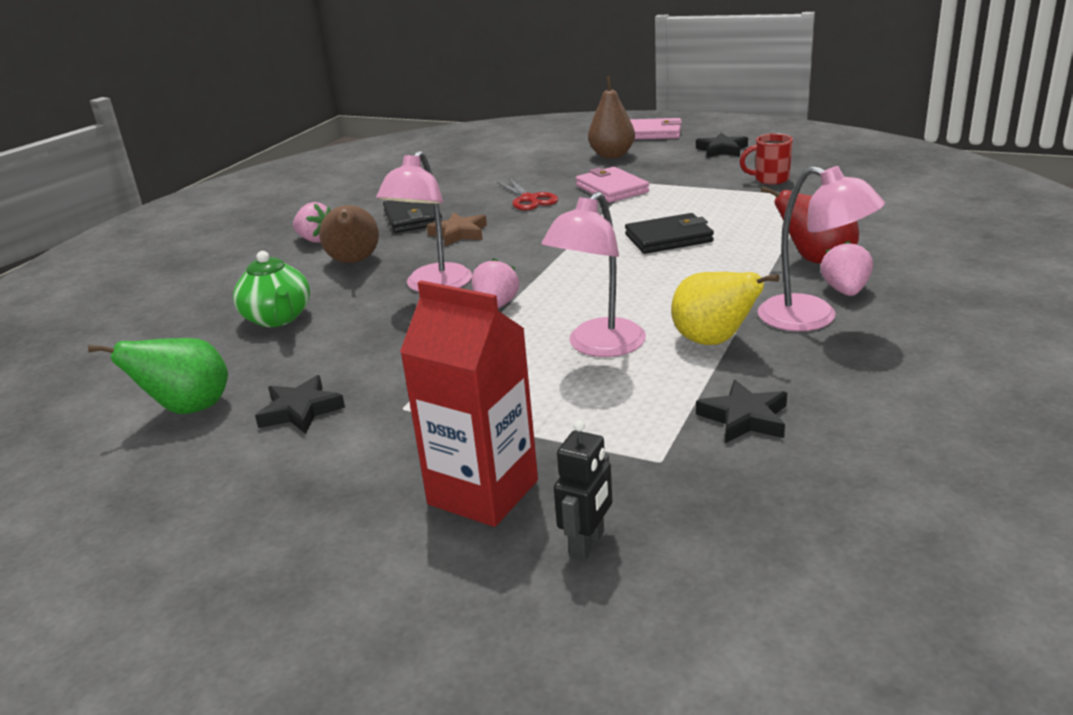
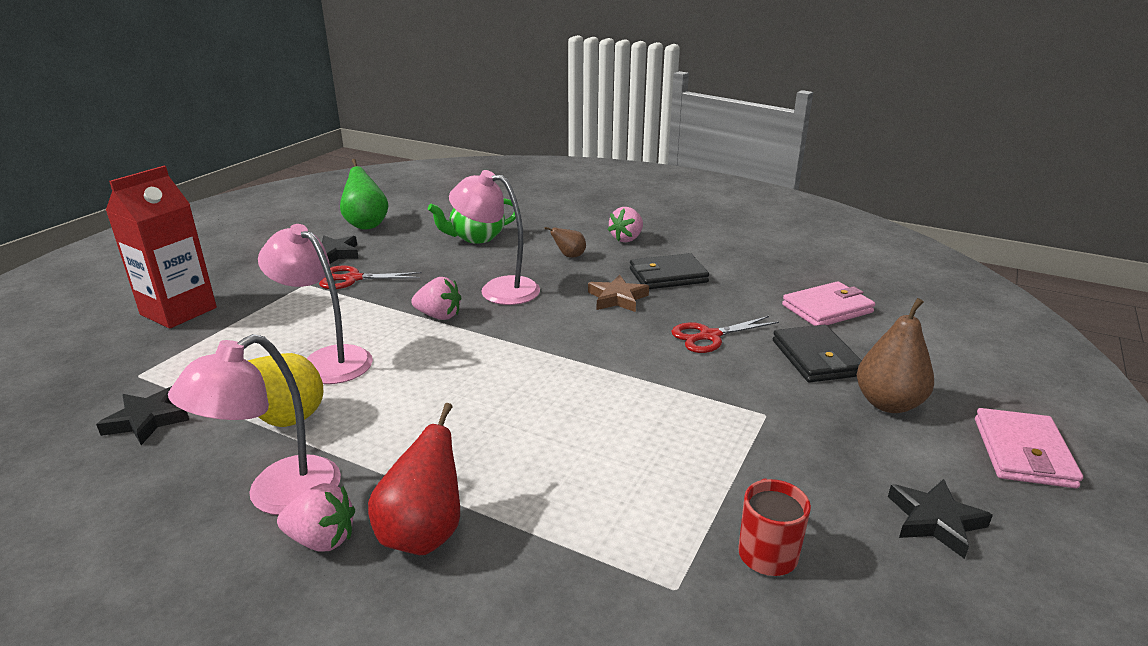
camera: 90 degrees right, 0 degrees up
brown pear [319,205,379,263] -> brown pear [544,227,586,258], size x0.55
black robot [554,420,613,561] -> none
pink wallet [576,167,649,203] -> pink wallet moved to [782,281,875,326]
black wallet [625,213,714,254] -> black wallet moved to [773,325,862,382]
none -> red scissors [319,265,422,289]

